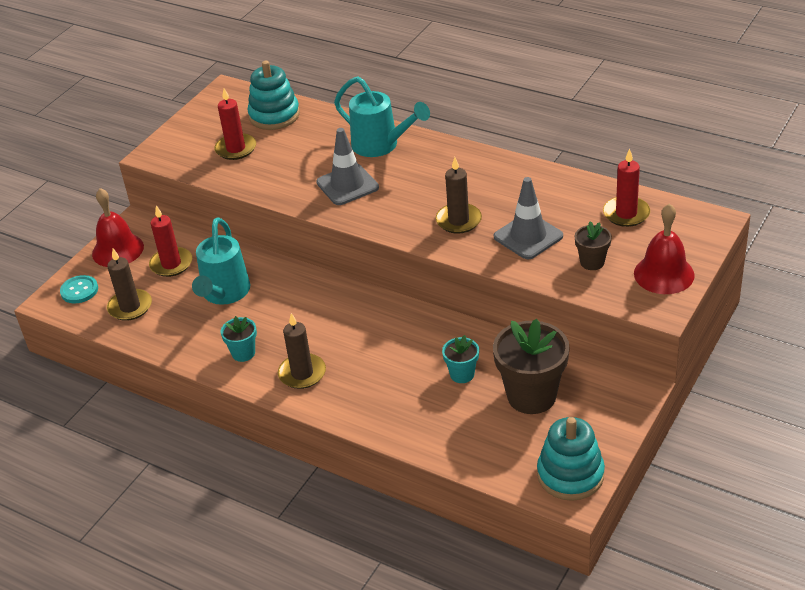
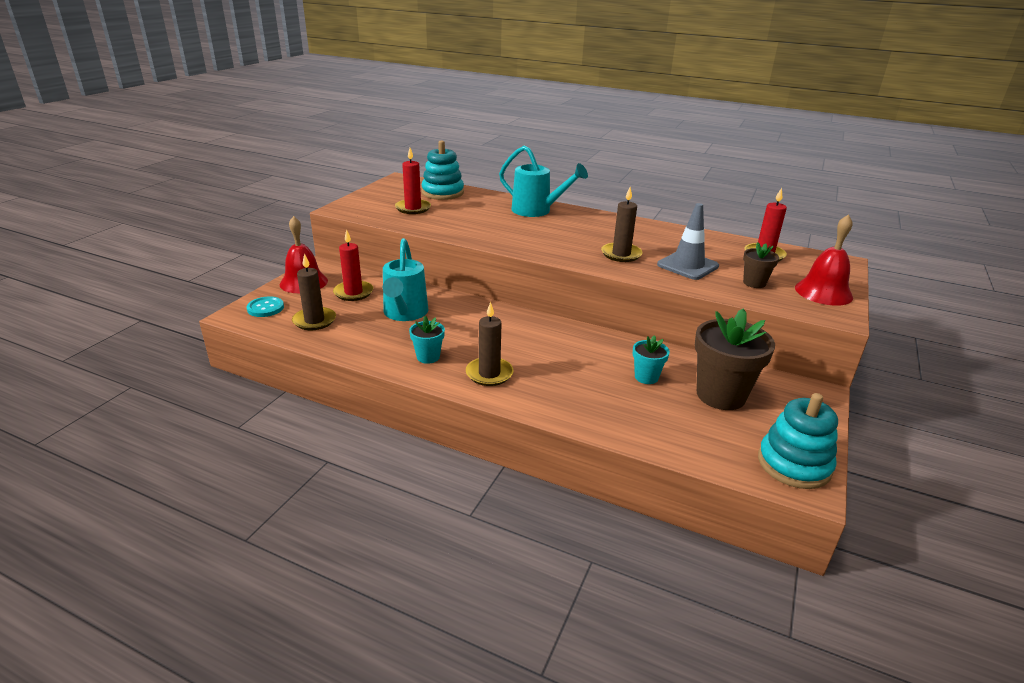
camera: 10 degrees left, 10 degrees down
grey traffic cone [316,128,379,205] -> none

